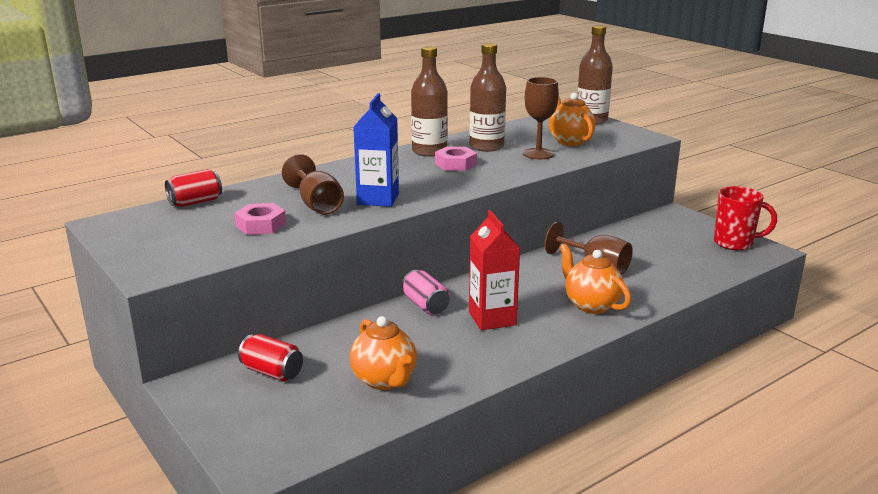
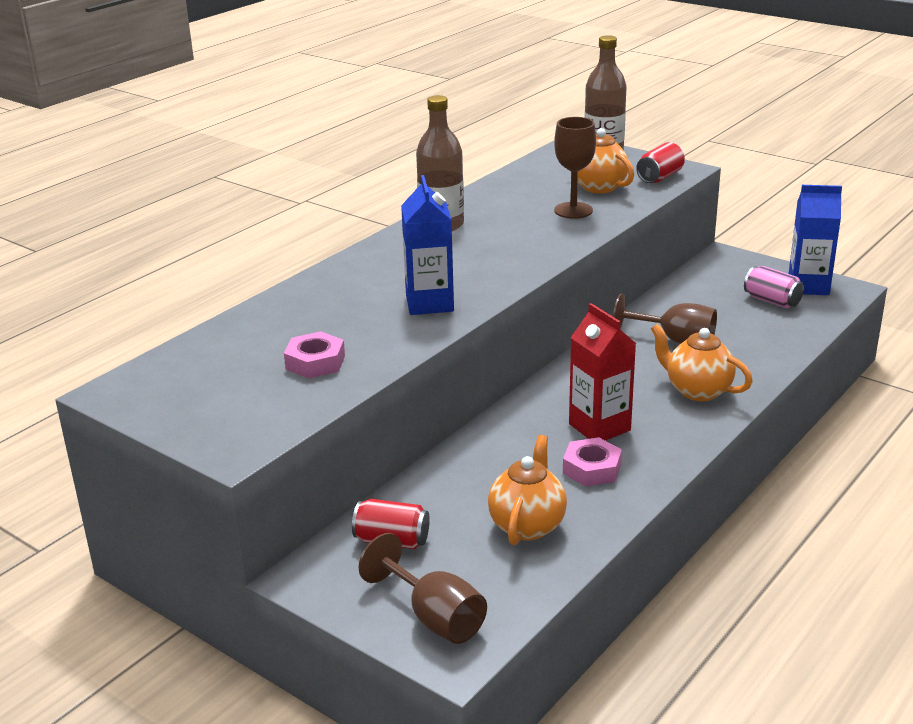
camera: 15 degrees left, 5 degrees up
red can [165,169,222,207] -> red can moved to [636,142,685,183]
brown goblet [282,154,344,215] -> brown goblet moved to [359,533,487,644]
orange teapot [350,316,417,390] -> orange teapot turned 120 degrees counterclockwise [488,435,567,545]
pink can [402,270,450,315] -> pink can moved to [744,266,804,308]
pink nut [435,147,477,171] -> pink nut moved to [563,437,622,487]
brown bottle [469,43,506,152] -> none
red mug [714,186,777,250] -> blue carton [789,185,842,295]

